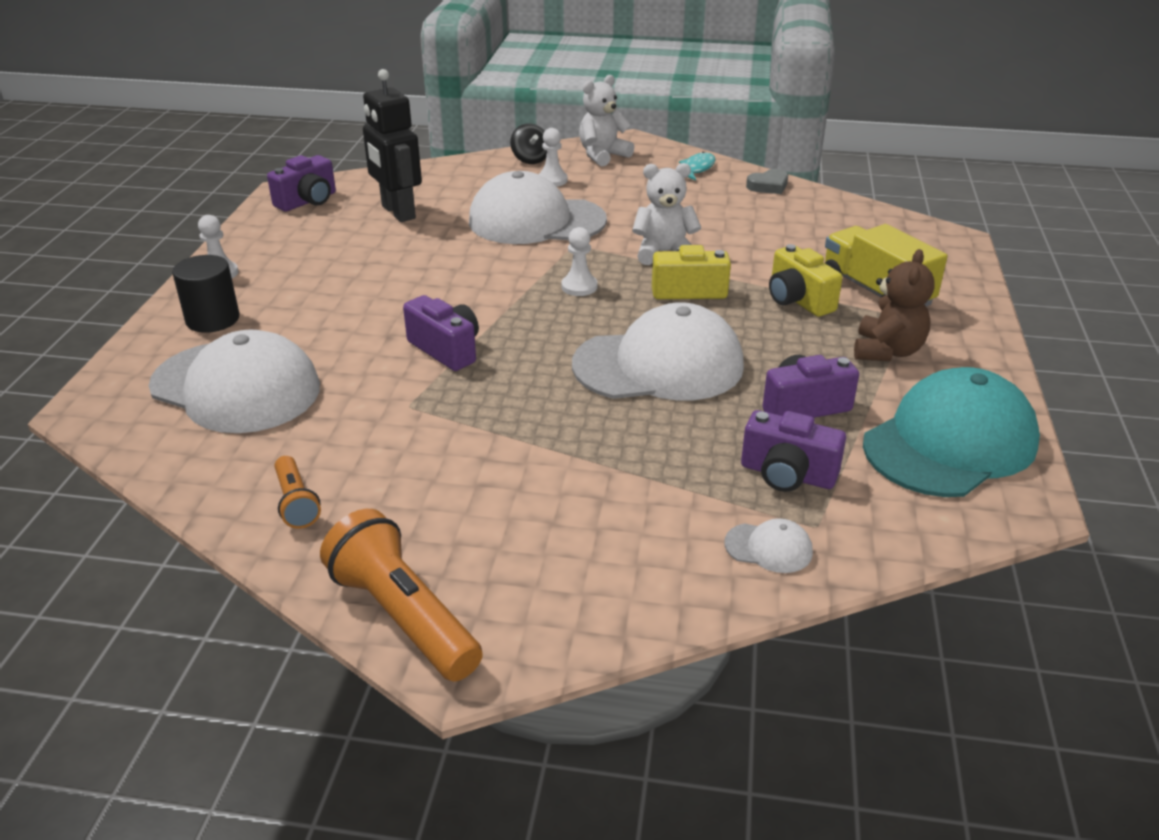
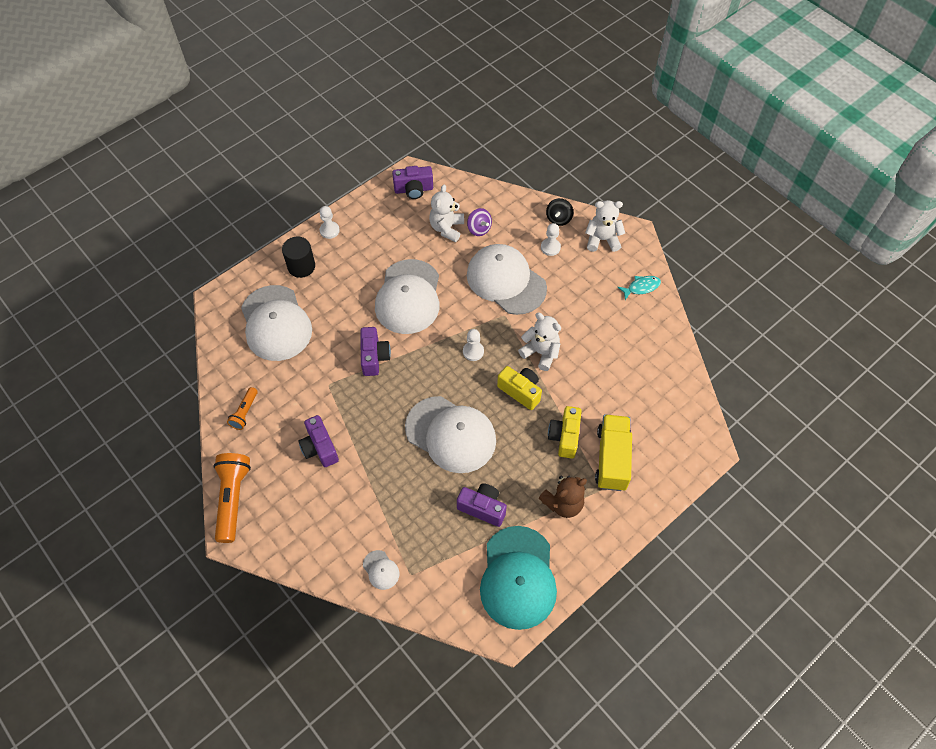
camera: 40 degrees right, 25 degrees up
black robot [363,69,422,222] -> white teddy bear [429,185,464,242]
purple camera [741,410,846,492] -> purple camera moved to [298,415,339,467]
grey heart [746,169,788,194] -> none
turquoise cap [863,367,1040,497] -> turquoise cap turned 90 degrees clockwise [480,526,557,630]
none -> white cap [375,259,439,334]
none -> purple spinning top [467,208,492,236]

